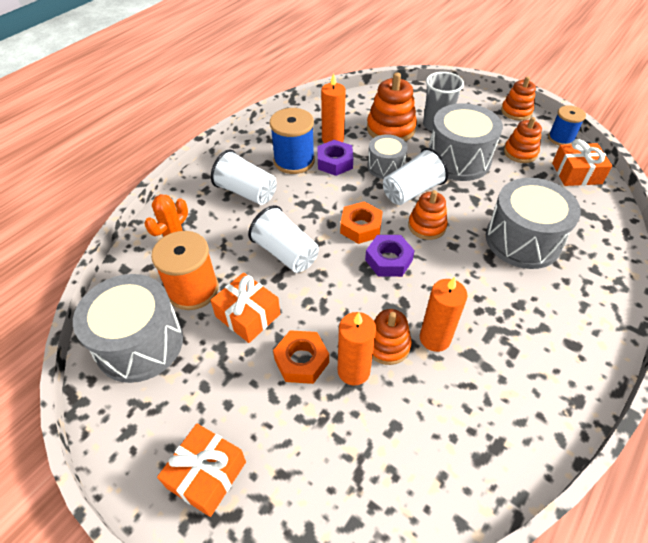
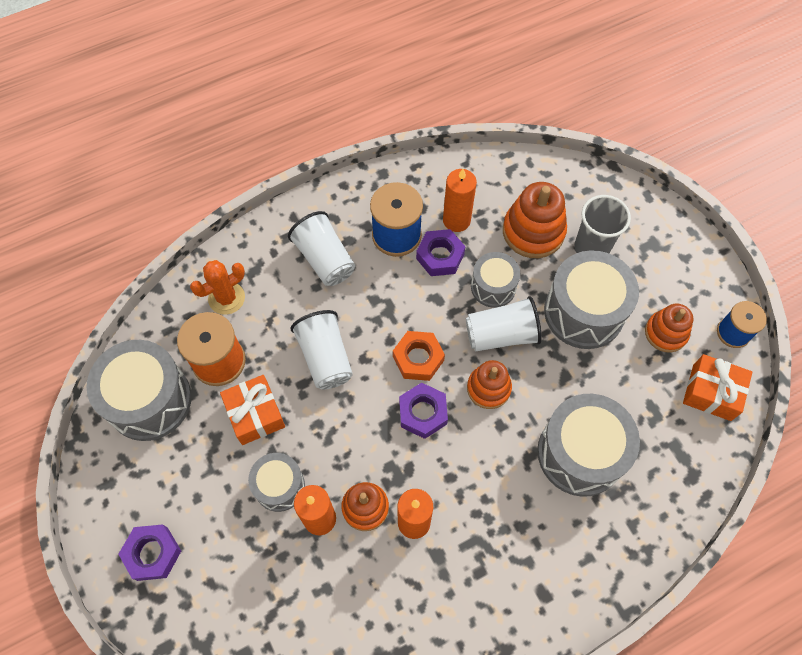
camera: 25 degrees right, 15 degrees up
orange gift [157,424,246,517] -> purple nut [118,524,181,581]
orange nut [273,330,329,384] -> grey drum [248,453,305,512]
orange stacking toy [501,76,536,120] -> none

